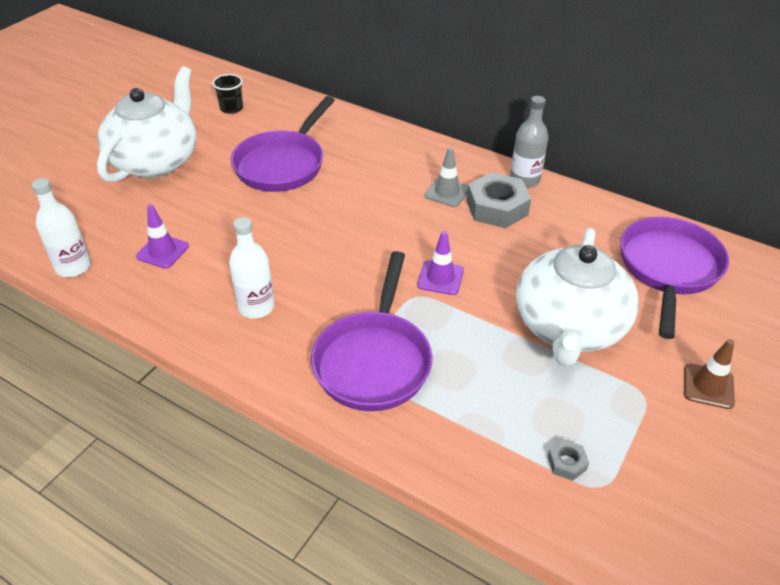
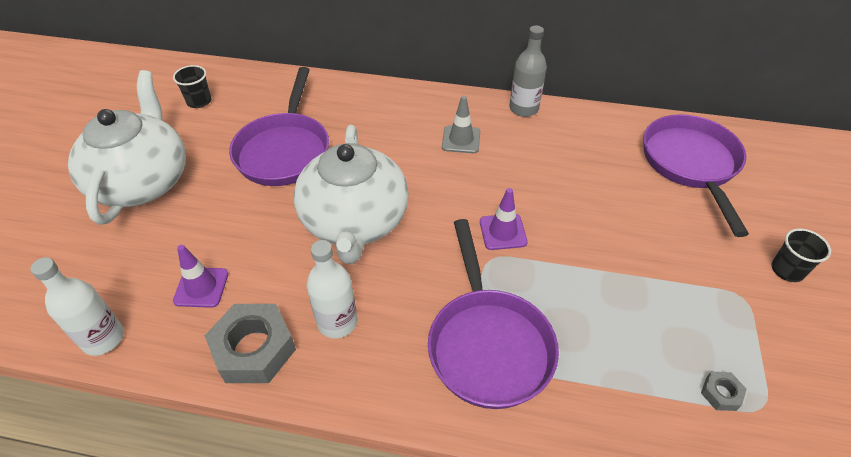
camera: 20 degrees left, 5 degrees up
grey nut [467,172,531,228] -> grey nut moved to [205,304,296,383]
white teapot [516,228,639,366] -> white teapot moved to [294,125,409,264]
brown traffic cone [684,339,735,409] -> black cup [772,228,831,282]

